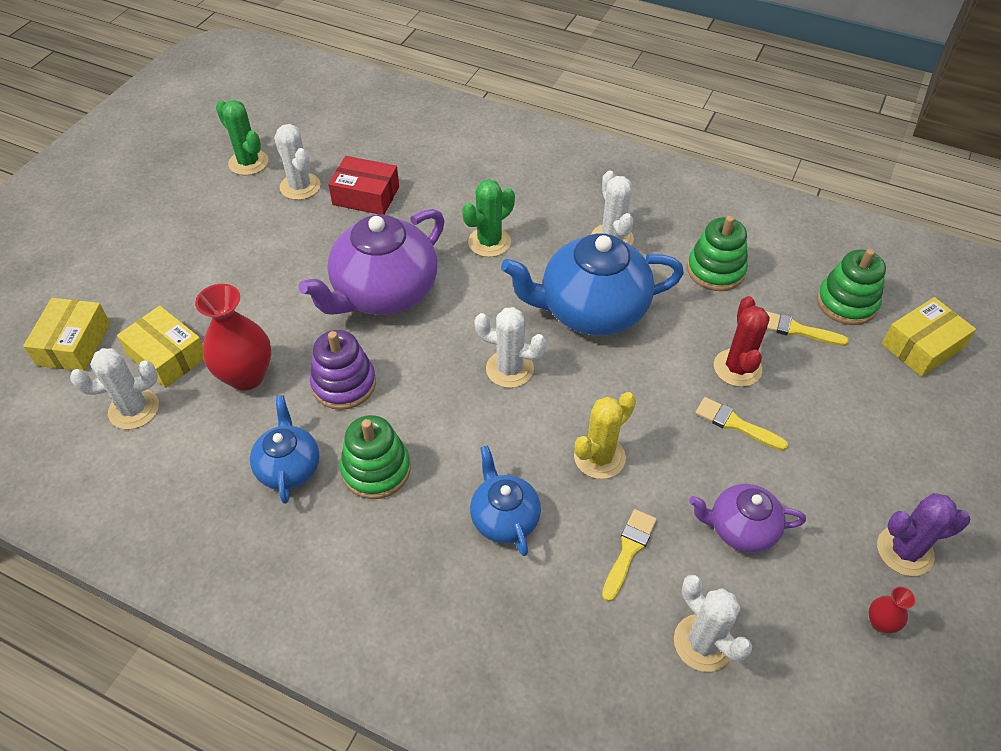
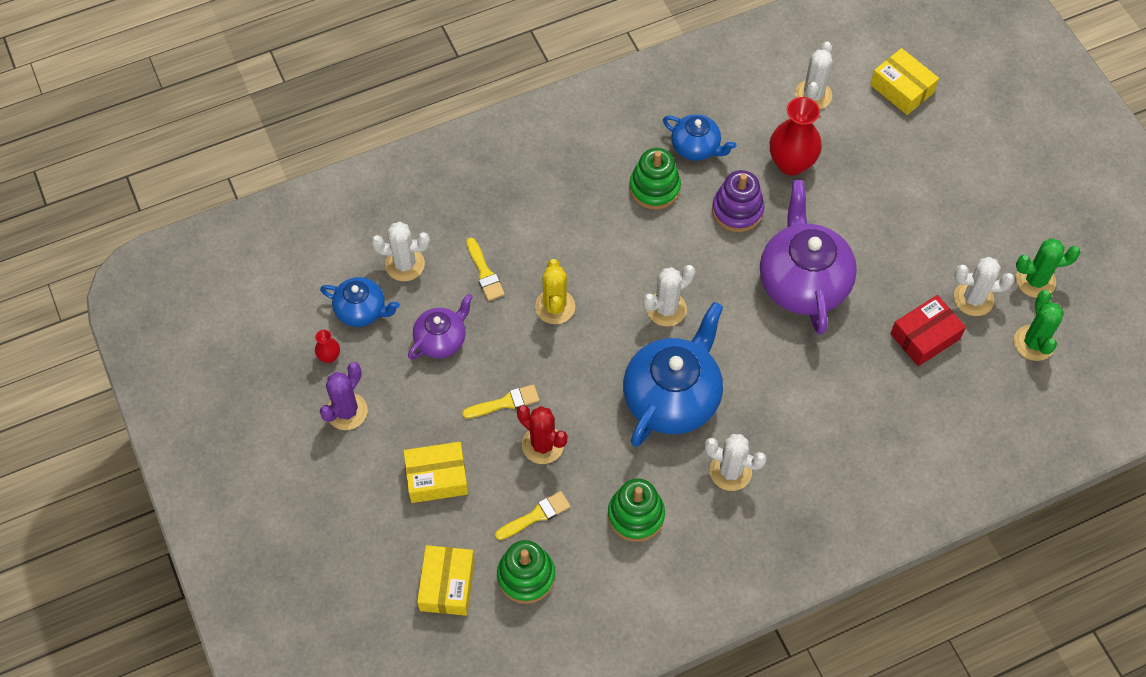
camera: 130 degrees right, 10 degrees up
yellow box [117,306,203,388] -> yellow box moved to [404,442,468,503]
green cactus [462,179,515,257] -> green cactus moved to [1014,290,1064,361]
blue teapot [470,445,541,556] -> blue teapot moved to [320,277,400,327]

